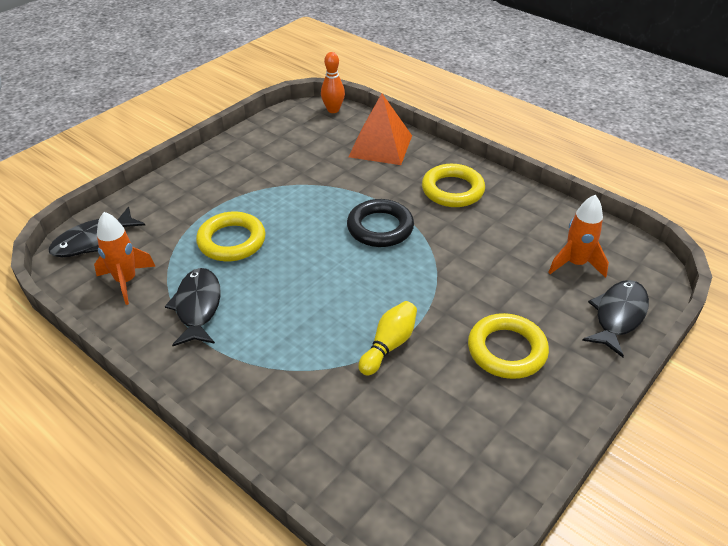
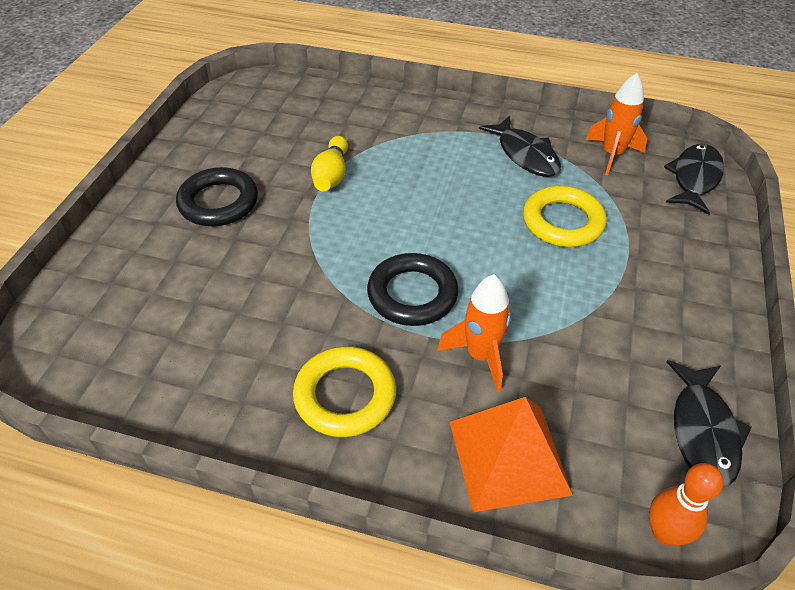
camera: 155 degrees right, 5 degrees up
yellow ring [468,313,549,379] -> black ring [176,167,258,226]
orange rocket [548,195,609,278] -> orange rocket moved to [437,274,511,392]
black fish [582,280,649,357] -> black fish moved to [667,360,752,487]

